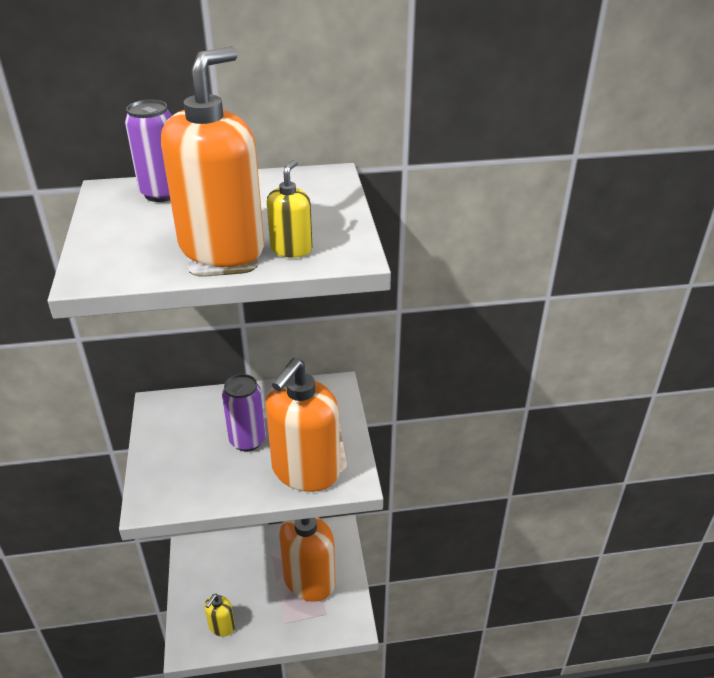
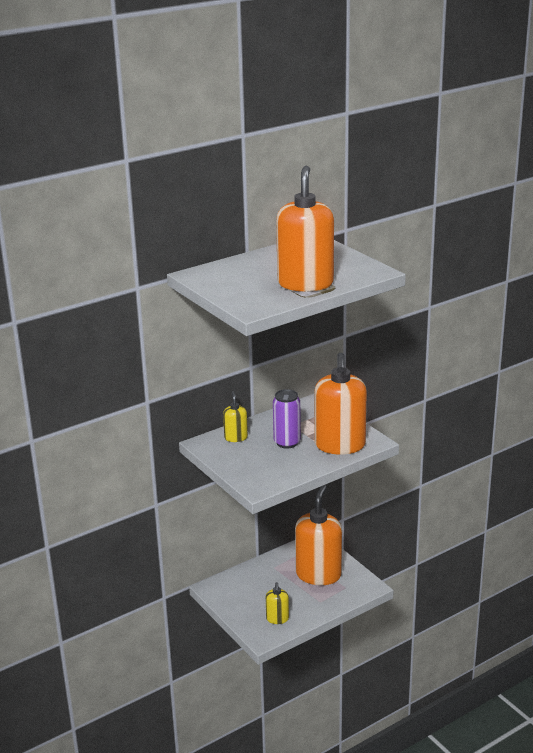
camera: 25 degrees left, 10 degrees down
purple can [125,100,172,202] -> none
yellow soap dispenser [267,160,313,258] -> yellow soap dispenser moved to [223,391,248,442]

